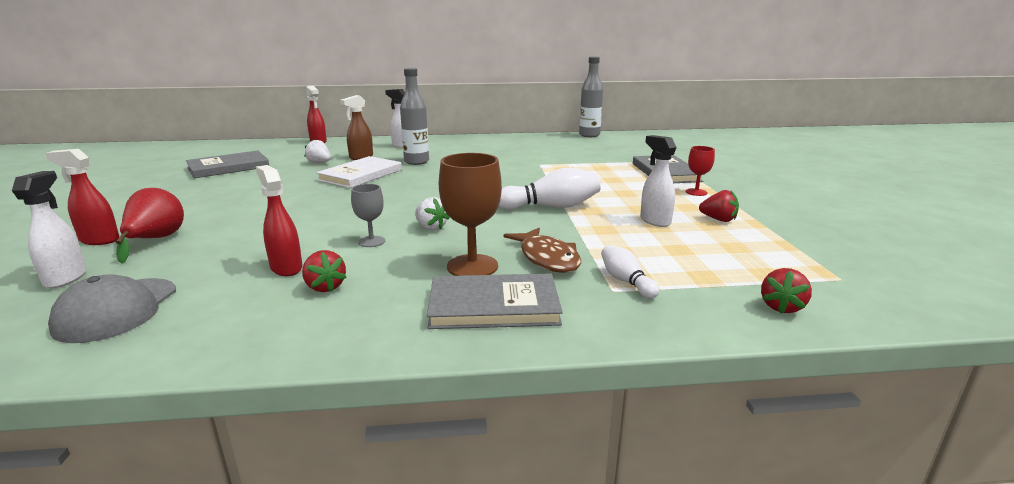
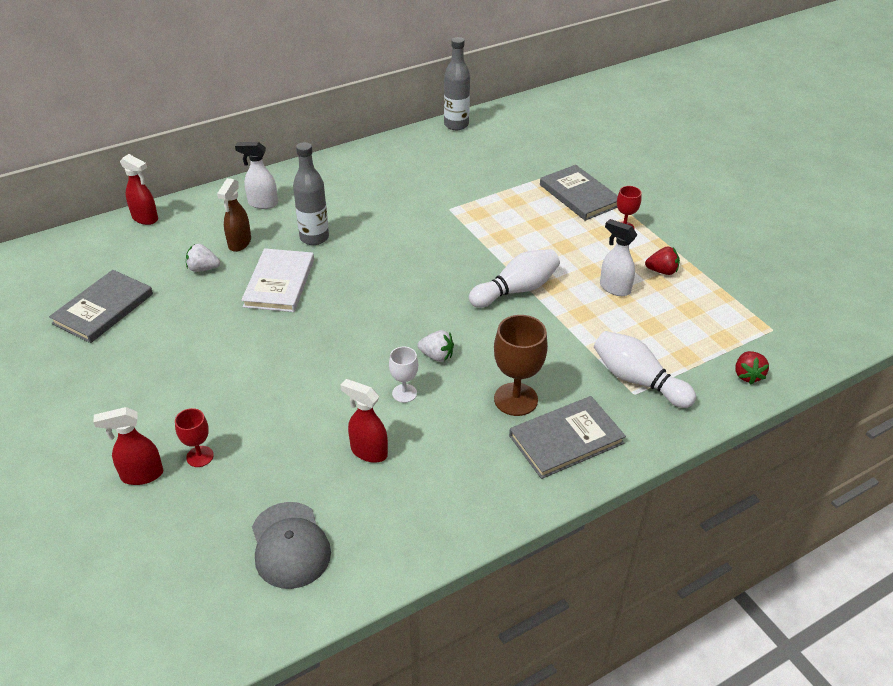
camera: 25 degrees left, 20 degrees up
white spray bottle [12,171,87,289] -> none
red pear [116,188,184,264] -> red goblet [175,408,214,467]
red strawberry [302,250,347,292] -> none
grey goblet [351,184,385,247] -> white goblet [389,347,418,403]
brown fish [503,228,581,273] -> none
white bowling pin [601,245,659,299] -> white bowling pin [594,331,696,408], size x1.74

